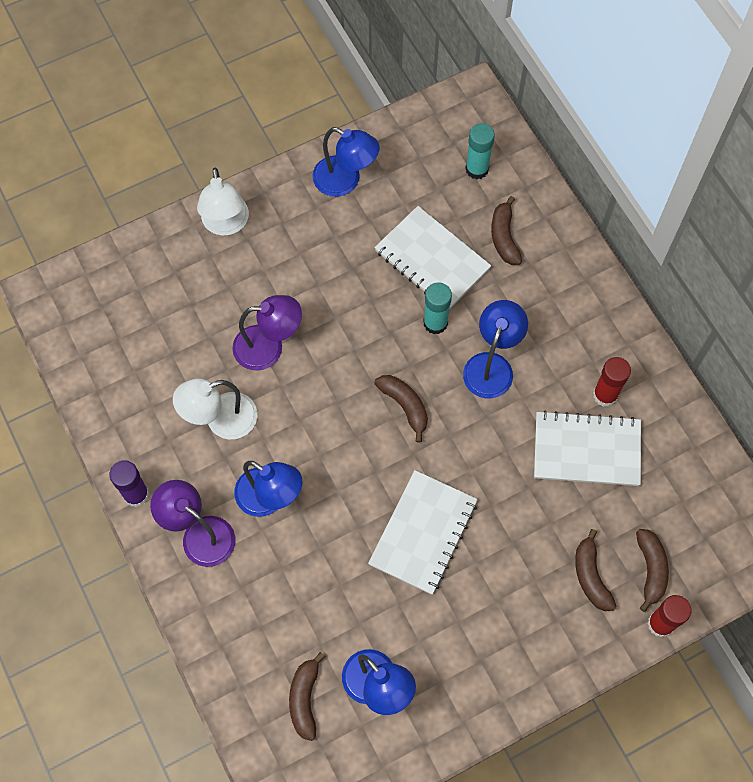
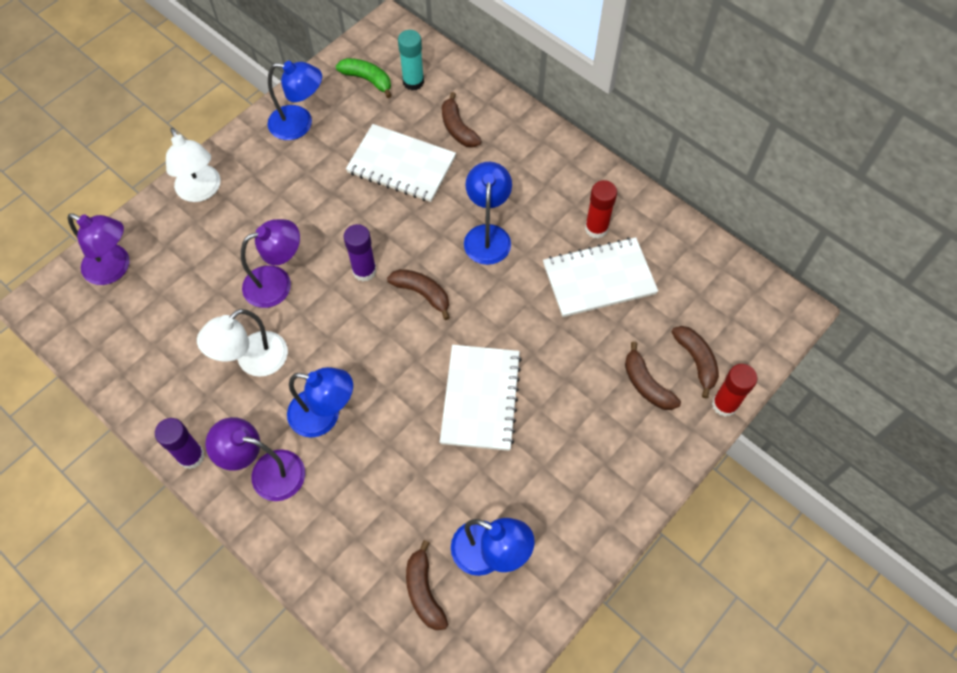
camera: 20 degrees left, 5 degrees down
turquoise glue stick [423,282,452,334] -> none
none -> purple lamp [67,214,129,285]
none -> green banana [336,58,392,98]
none -> purple glue stick [343,224,376,281]

